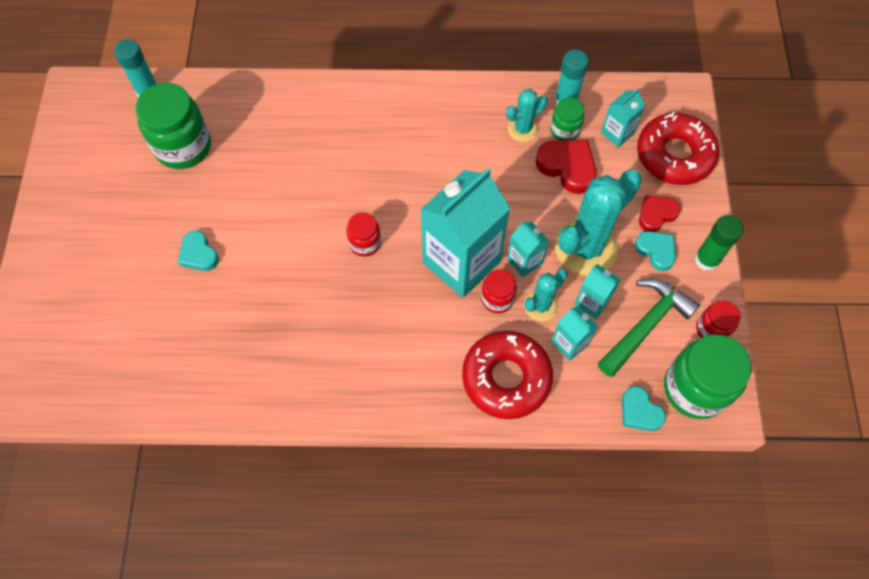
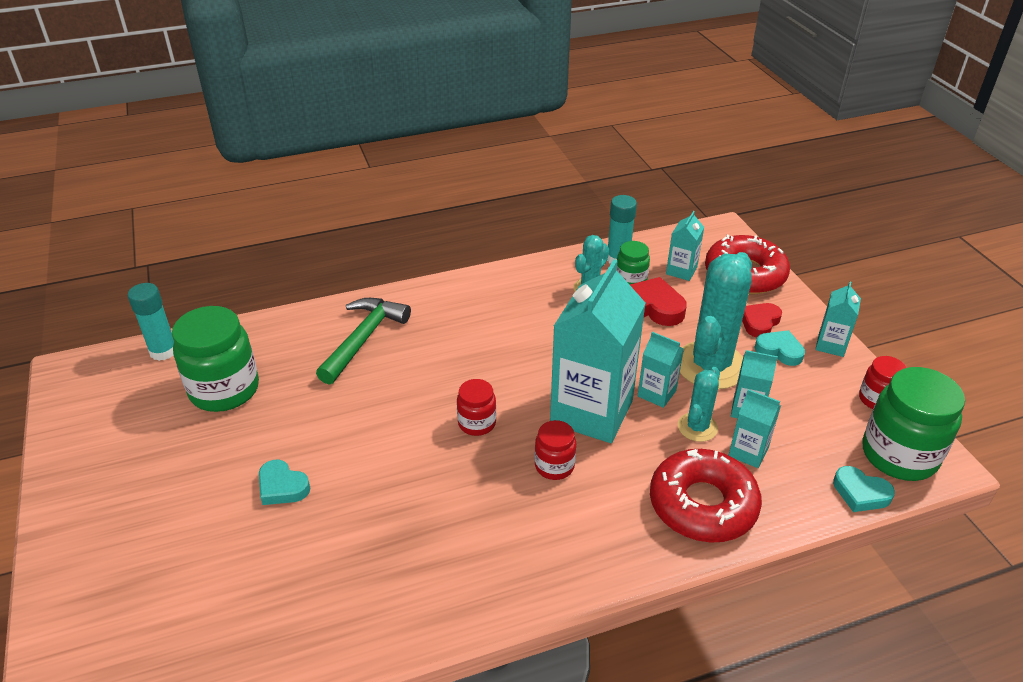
camera: 20 degrees left, 25 degrees down
red jar [481,269,517,313] -> red jar moved to [534,420,576,480]
green hammer [598,278,700,377] -> green hammer moved to [316,298,411,385]
green glue stick [694,215,744,271] -> turquoise carton [815,282,861,357]

